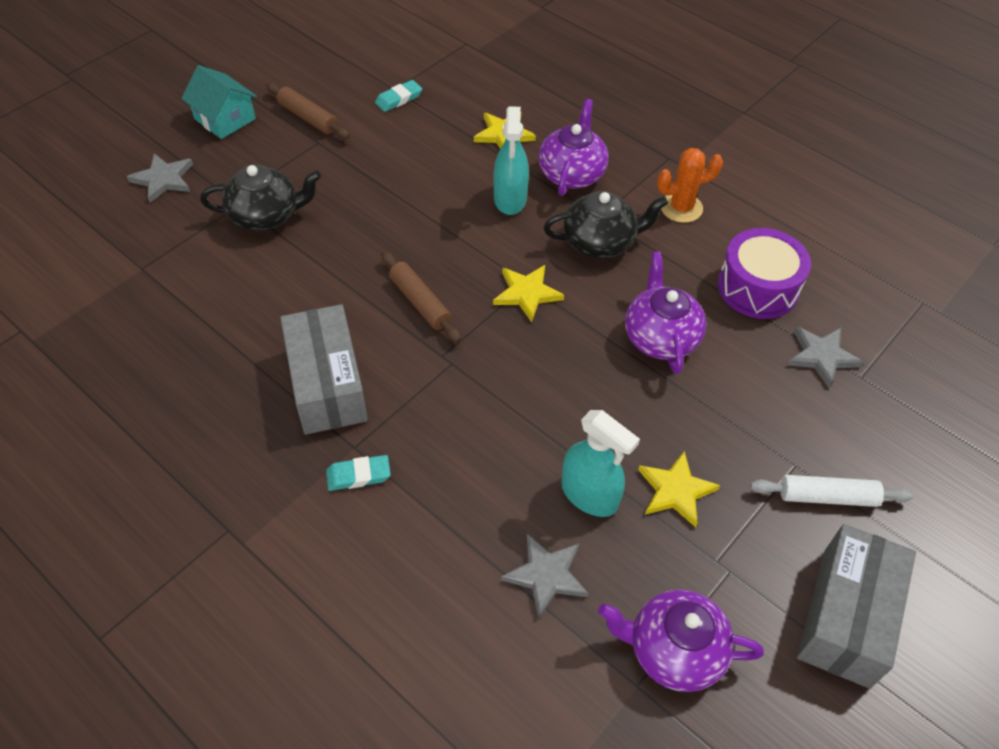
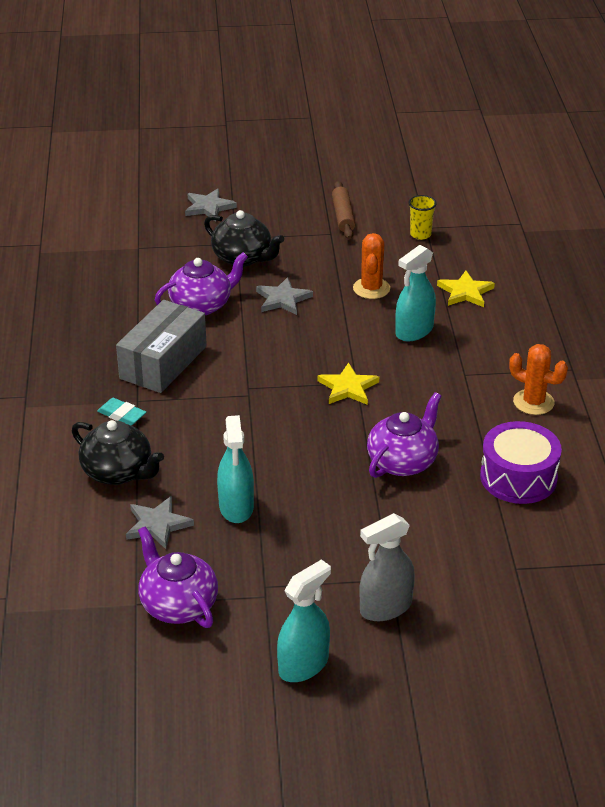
camera: 45 degrees right, 15 degrees down
turquoise house [181,65,257,139] -> none
turquoise eraser [375,80,422,112] -> yellow cup [409,195,437,240]
brown rolling pin [381,251,461,343] -> none
purple teapot [538,99,609,196] -> purple teapot moved to [155,252,248,315]
black teapot [543,191,668,259] -> black teapot moved to [72,420,164,485]
yellow star [638,451,720,527] -> none
white rolling pin [750,475,913,507] -> grey spray bottle [359,513,415,621]
grey star [787,326,864,388] -> grey star moved to [256,277,313,315]
grey box [797,524,916,689] -> turquoise spray bottle [277,559,331,682]
none -> orange cactus [353,233,390,299]

